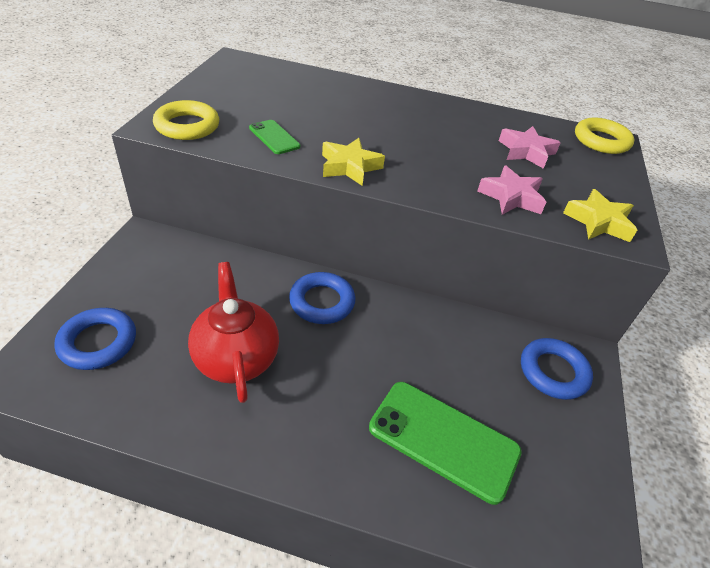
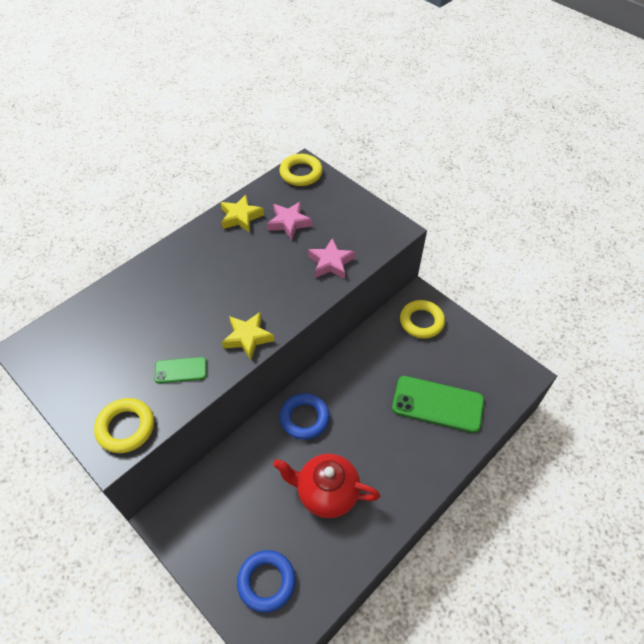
camera: 55 degrees left, 10 degrees up
green phone [369,382,522,505] -> green phone turned 45 degrees clockwise [392,376,484,433]
blue ring [521,338,593,400] -> yellow ring [400,300,445,339]
yellow star [563,189,637,242] -> yellow star moved to [220,194,264,233]

